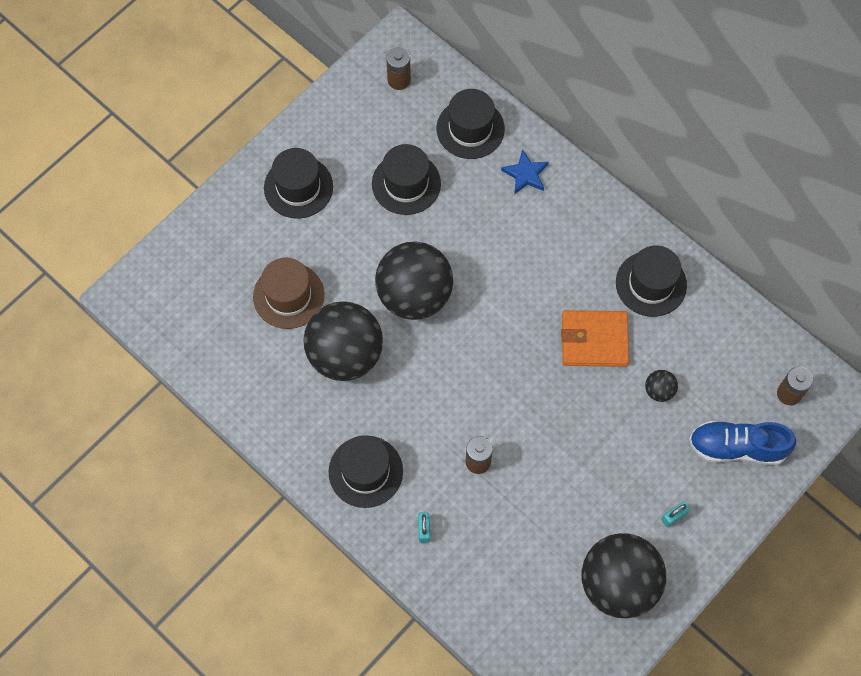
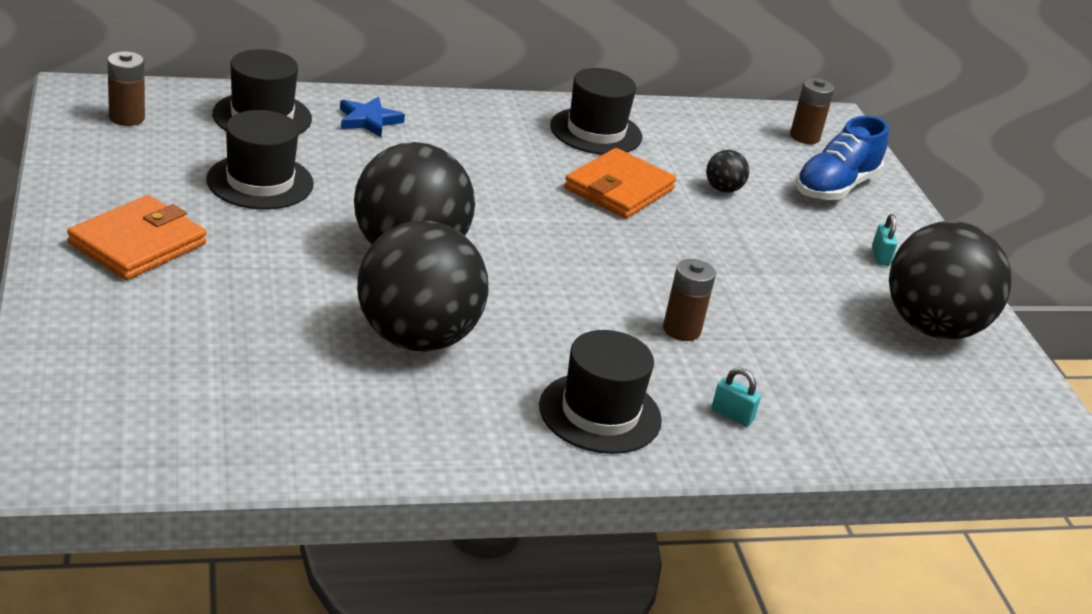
camera: 60 degrees left, 35 degrees down
brown hat [253,258,324,329] -> none
black hat [264,148,333,219] -> orange wallet [67,195,207,280]

